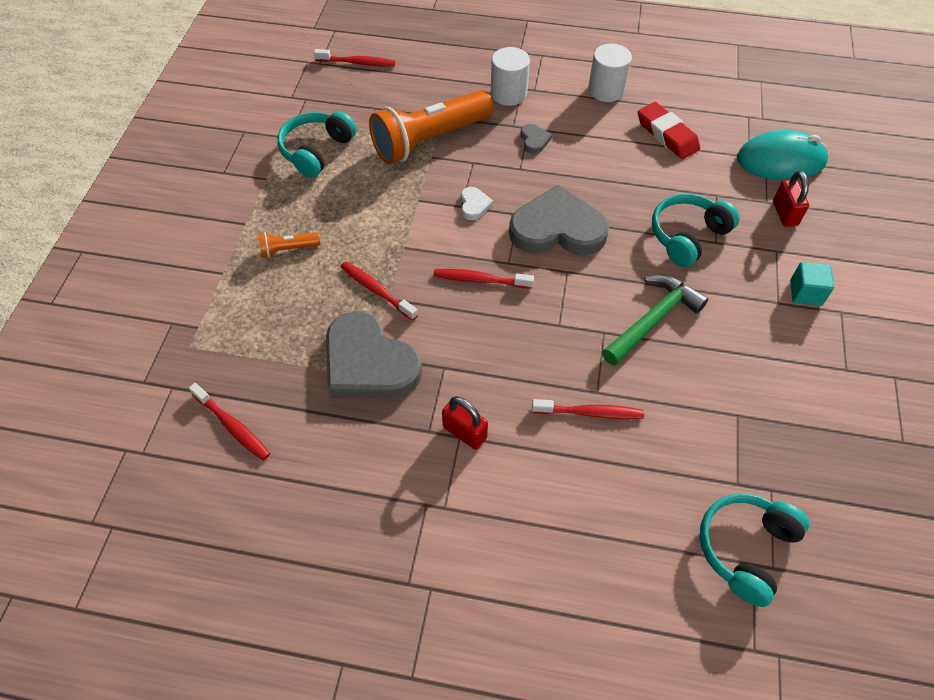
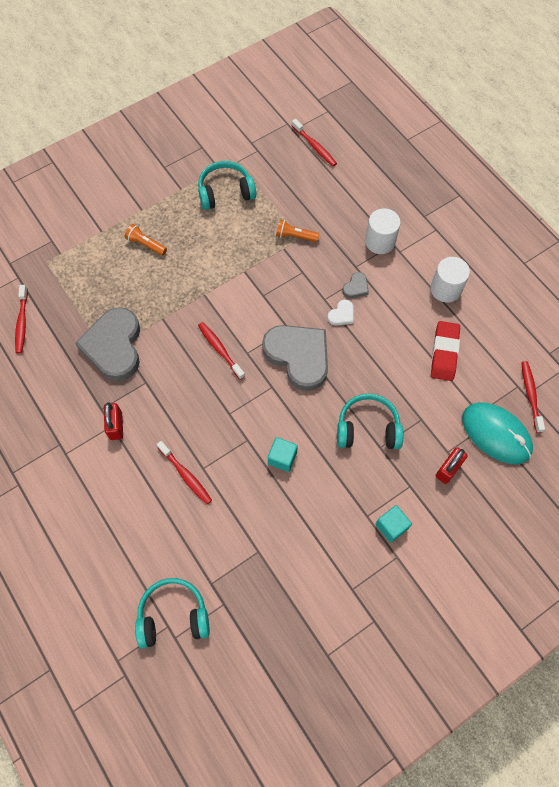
camera: 45 degrees right, 10 degrees up
red toothbrush [341,261,418,321] -> red toothbrush moved to [521,361,545,433]
orange flashlight [369,90,494,164] -> orange flashlight [276,220,319,242], size x0.43
white heart [461,187,493,220] -> white heart moved to [327,300,354,325]
green hammer [602,275,708,366] -> turquoise cube [268,437,298,472]

